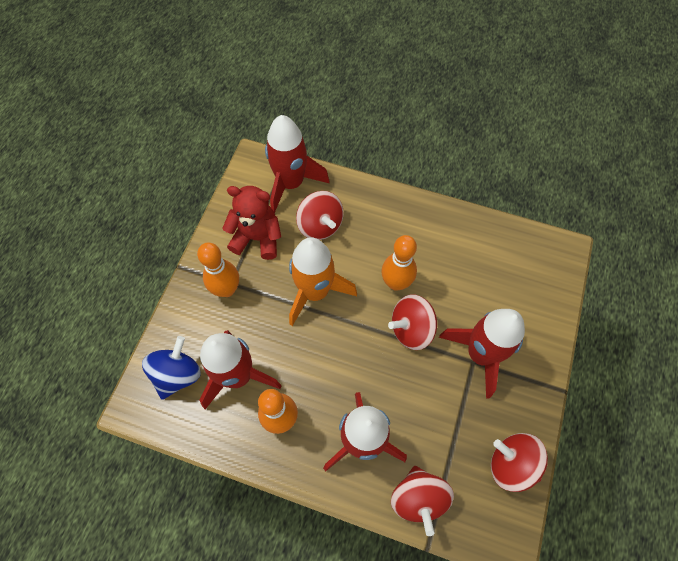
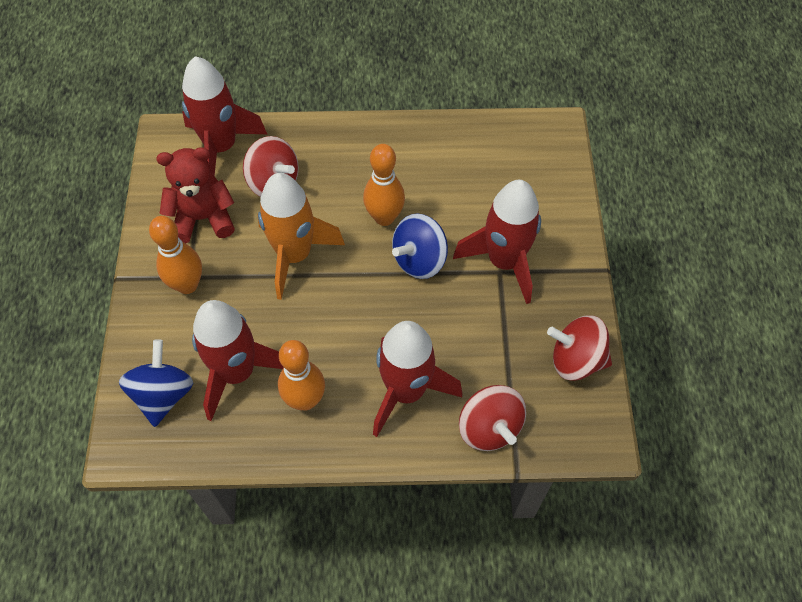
camera: 20 degrees left, 5 degrees down
red spinning top [388,294,437,350] -> blue spinning top [392,213,448,279]

